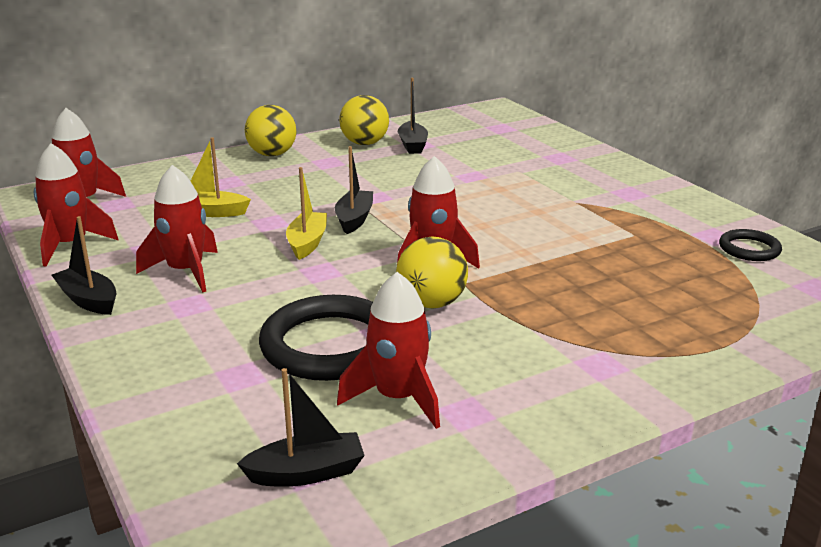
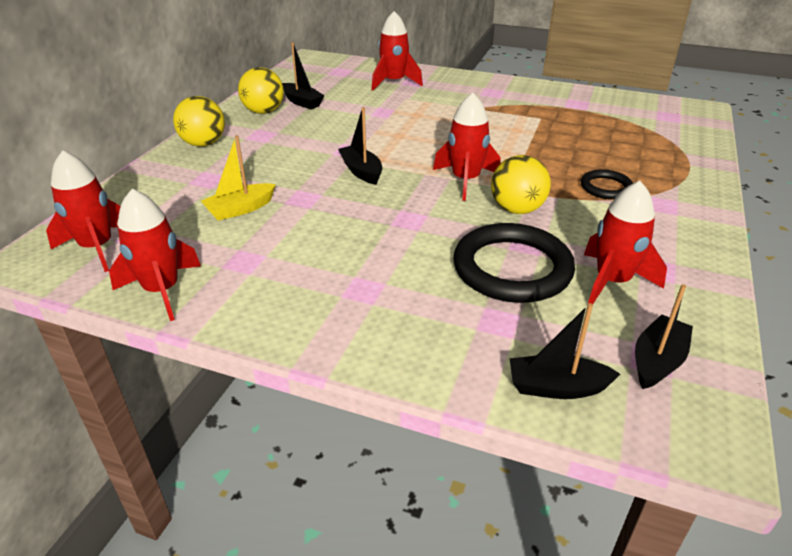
camera: 40 degrees left, 10 degrees up
black boat [51,216,116,315] -> black boat moved to [510,303,620,399]
red rocket [136,165,218,292] -> red rocket moved to [371,11,423,90]
yellow boat [286,167,327,260] -> none
black ring [719,229,782,261] -> black ring moved to [581,169,633,199]

